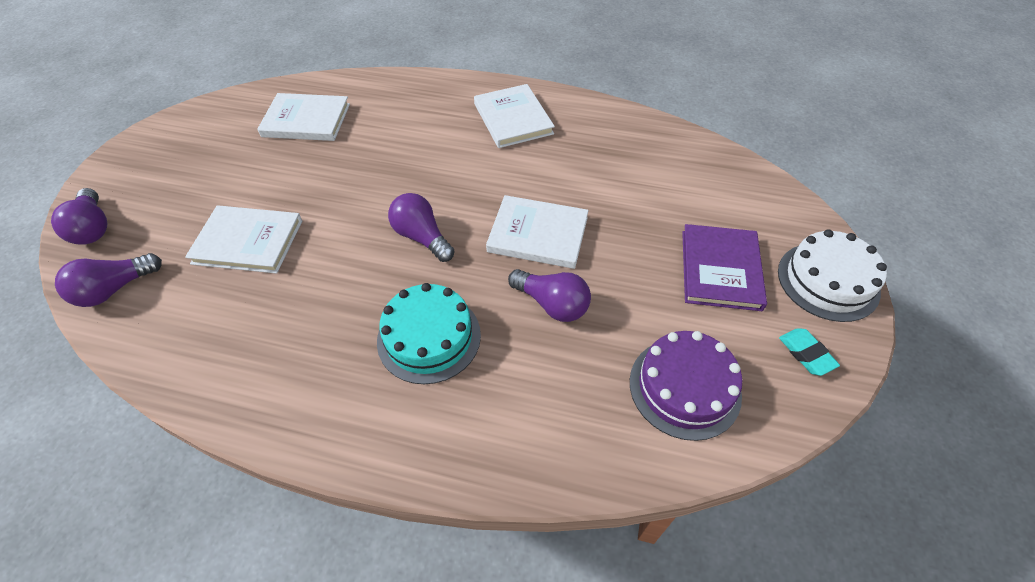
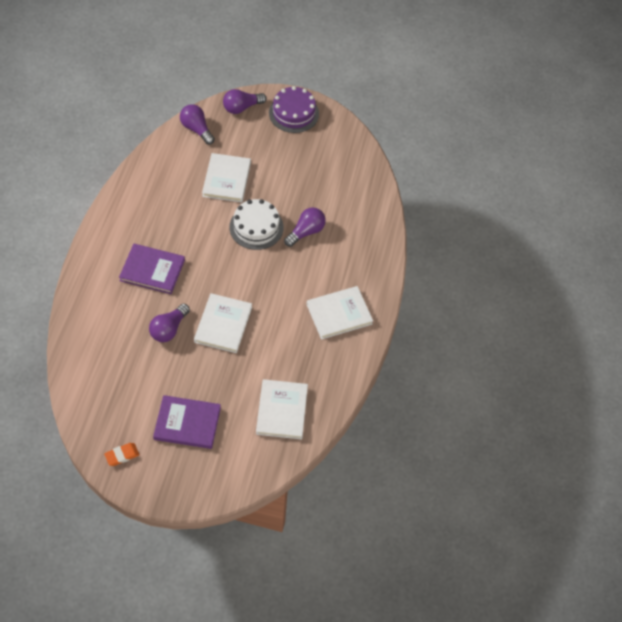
camera: 85 degrees right, 5 degrees up
white book [257,93,350,141] -> white book moved to [256,379,308,439]
turquoise cake [377,283,481,384] -> purple book [119,244,185,294]
purple light bulb [388,193,455,262] -> purple light bulb moved to [284,207,326,247]
purple cake [630,331,742,441] -> purple cake moved to [269,86,319,133]
white cake [778,229,887,322] -> white cake moved to [229,199,283,250]
turquoise eraser [779,328,840,376] -> orange eraser [104,443,139,466]

